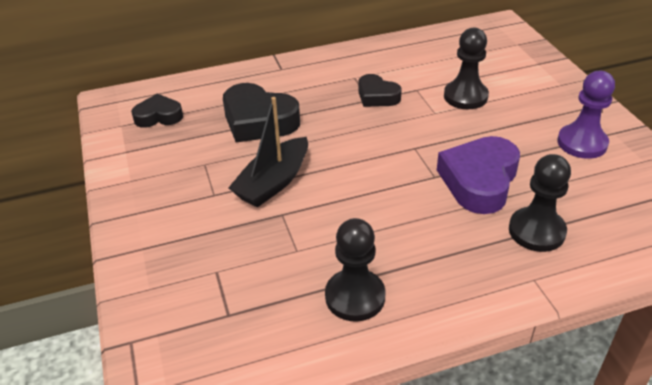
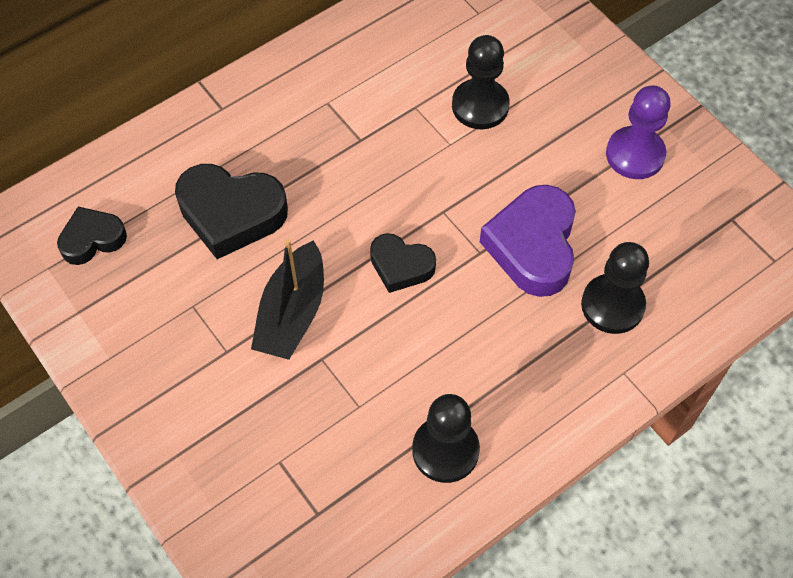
camera: 20 degrees left, 20 degrees up
black heart [358,74,402,107] -> black heart moved to [370,233,436,293]

